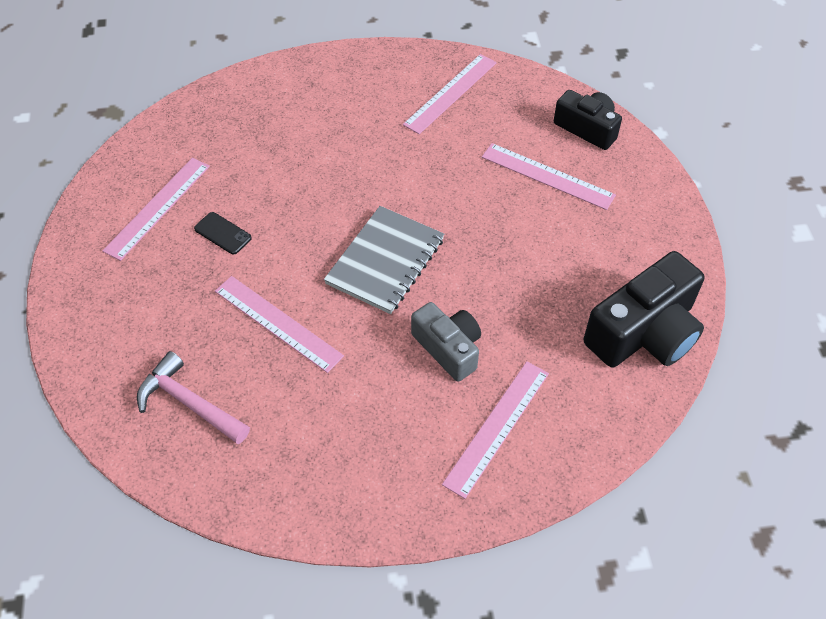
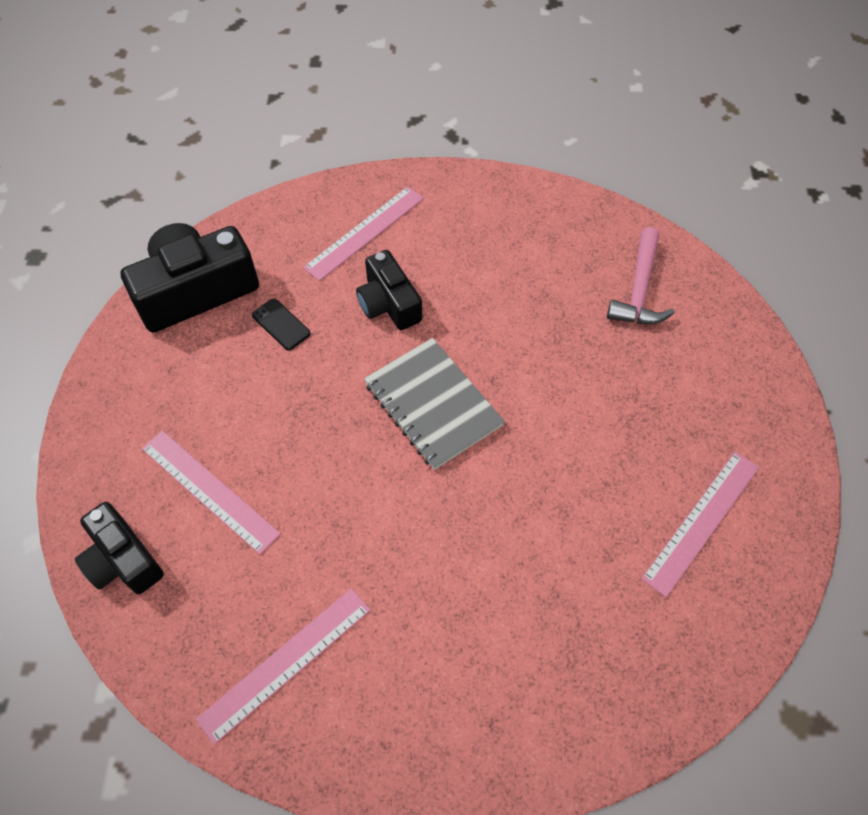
camera: 170 degrees left, 5 degrees up
pink hammer [137,351,250,444] -> pink hammer turned 60 degrees clockwise [607,227,675,324]
black phone [194,212,252,254] -> black phone moved to [252,299,311,350]
pink ruler [215,276,344,373] -> none
grey notebook [324,206,444,314] -> grey notebook turned 75 degrees counterclockwise [364,338,505,470]
grey camera [411,302,481,382] -> black camera [356,250,422,330]

